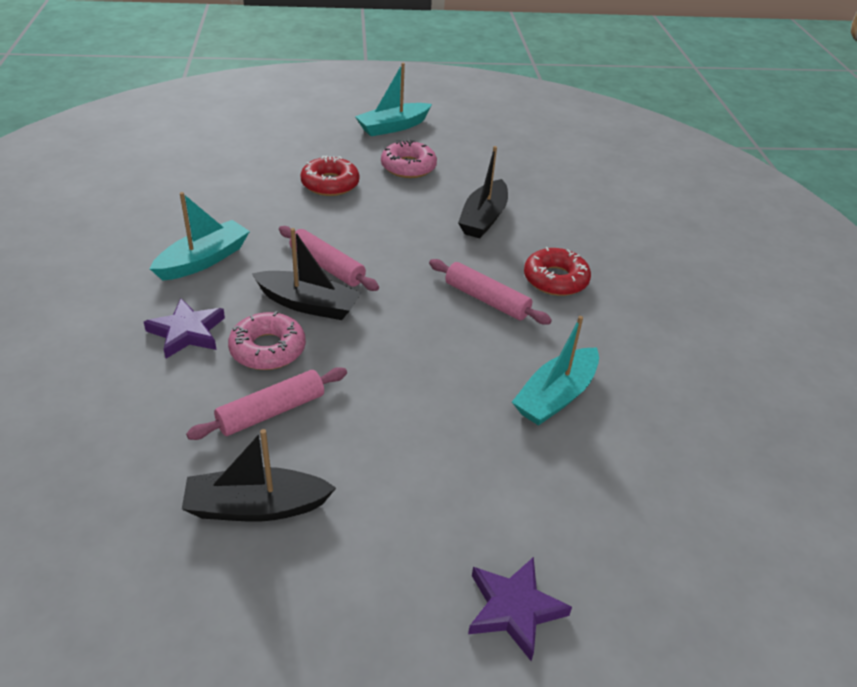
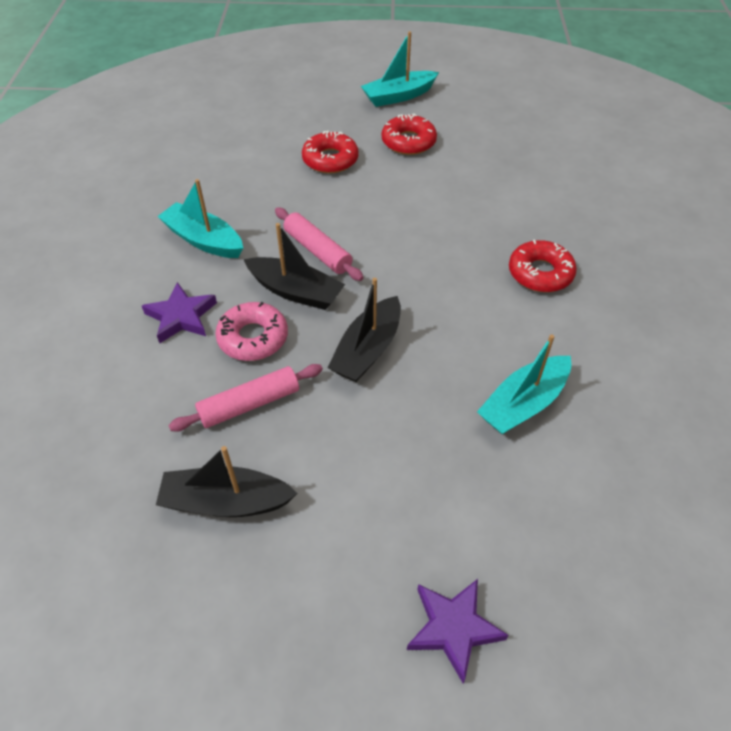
camera: 10 degrees right, 10 degrees up
turquoise boat [150,192,250,280] -> turquoise boat turned 105 degrees counterclockwise [157,179,243,258]
pink donut [381,140,437,178] -> red donut [382,114,437,155]
pink rolling pin [429,259,552,325] -> none
black boat [458,146,508,238] -> black boat moved to [327,278,401,382]

